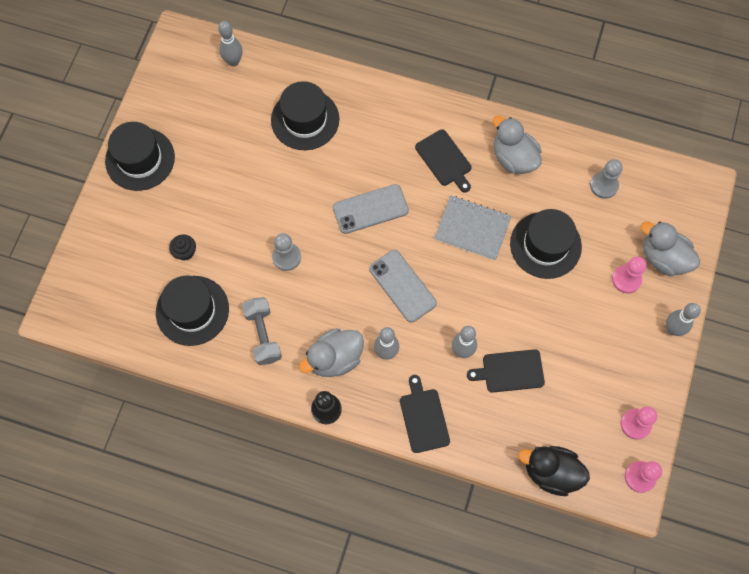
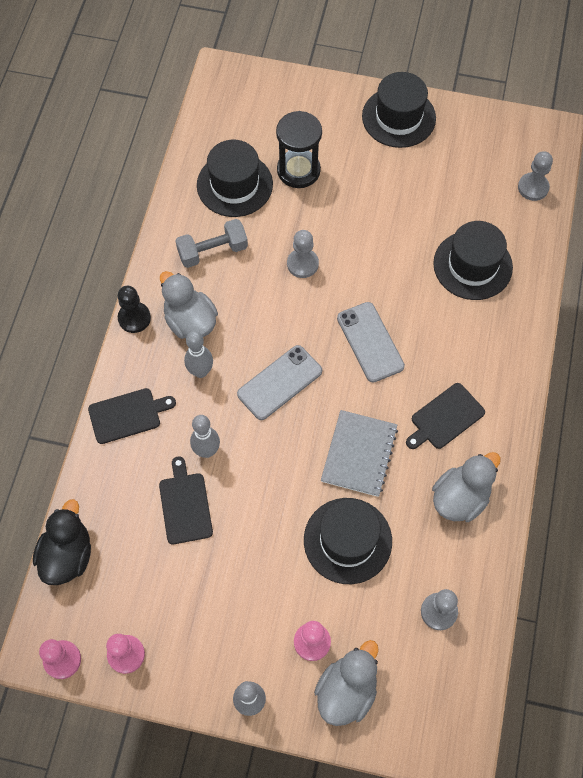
camera: 85 degrees right, 5 degrees down
black cupcake [169,234,196,261] -> black hourglass [276,111,322,188]
grey bowling pin [218,21,243,67] -> grey pawn [518,151,553,201]

